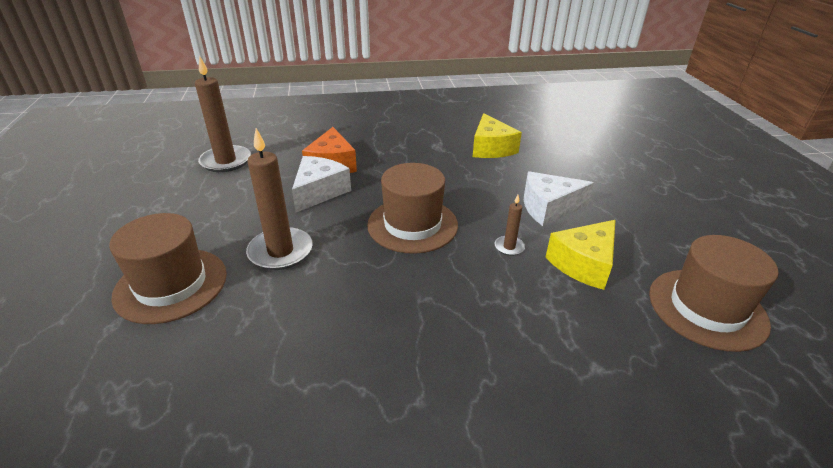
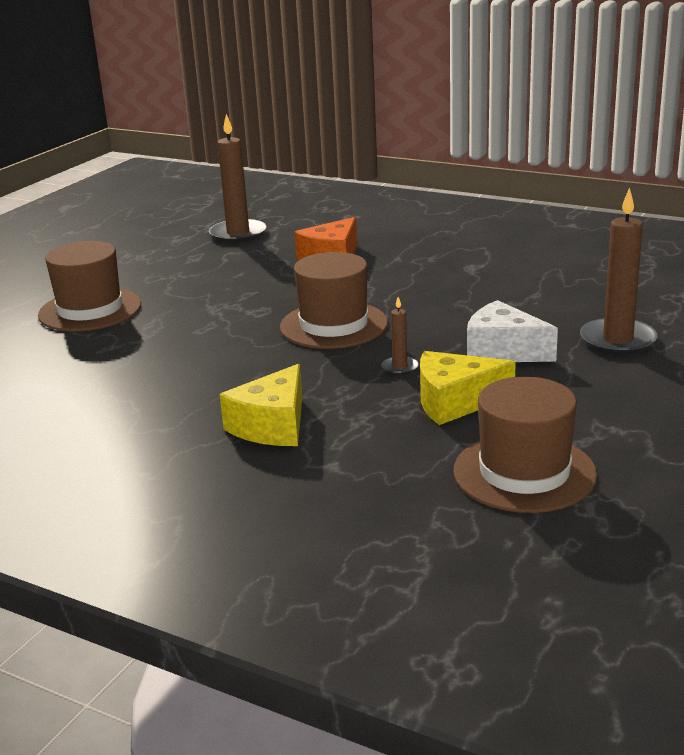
camera: 40 degrees right, 10 degrees down
brown candle [246,128,313,270] -> brown candle moved to [580,188,658,355]
white cheese [292,156,351,212] -> none
yellow cheese [473,113,522,158] -> yellow cheese moved to [220,364,302,446]

